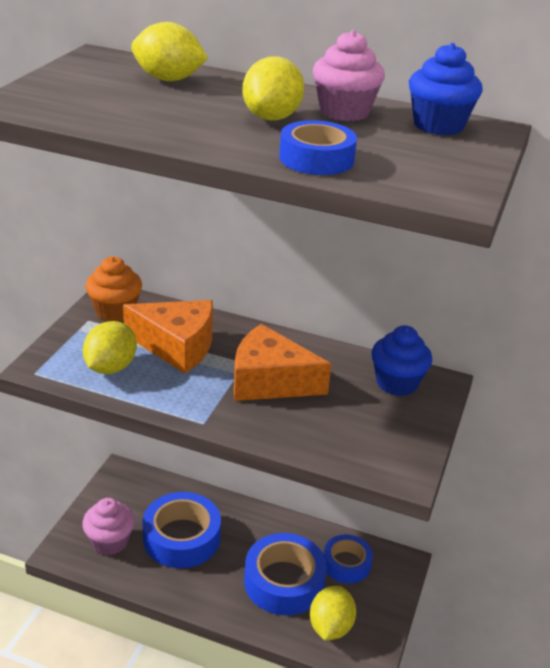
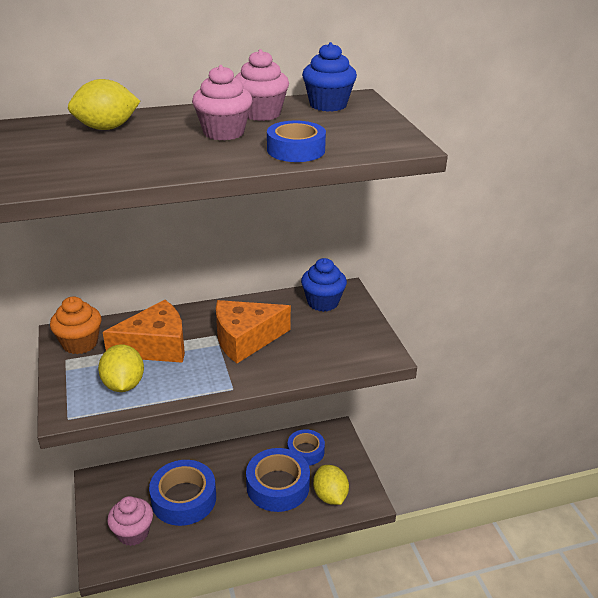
camera: 35 degrees left, 0 degrees up
yellow lemon [242,56,304,121] -> pink cupcake [192,65,252,141]

